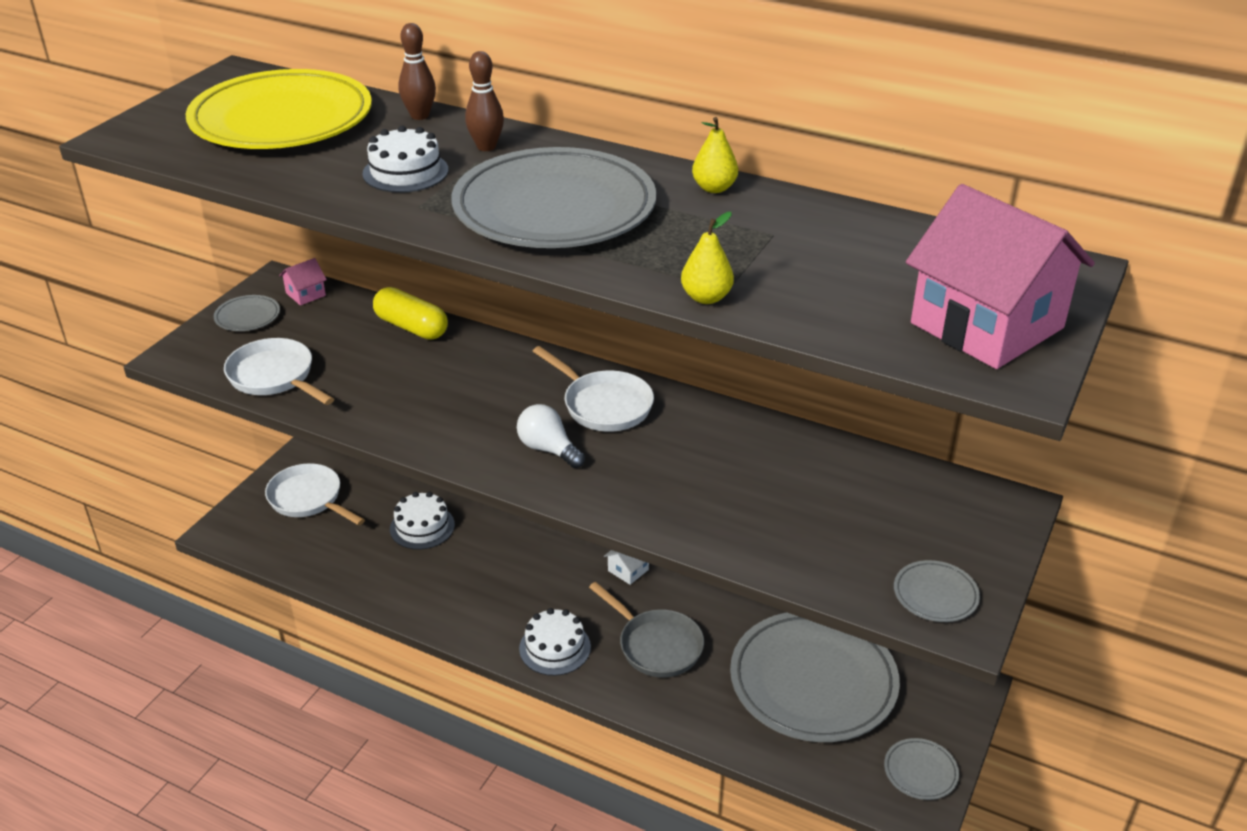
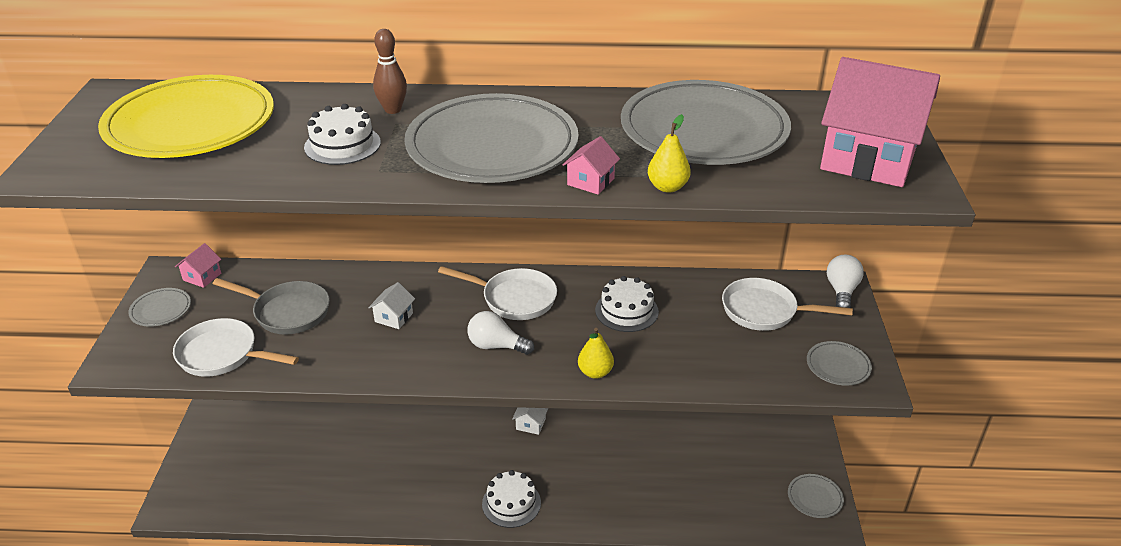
camera: 25 degrees left, 0 degrees up
white pan [265,463,365,525] -> white pan moved to [722,278,853,331]
yellow capsule [373,287,448,340] -> none
white cake [390,492,455,550] -> white cake moved to [595,276,659,332]
brown bowling pin [398,23,436,120] -> none
grey pan [589,582,704,678] -> grey pan moved to [213,278,330,335]
yellow pear [692,117,738,193] -> yellow pear moved to [578,328,614,379]
grey plate [730,612,900,742] -> grey plate moved to [621,80,791,165]
none -> white house [368,282,415,329]
none -> pink house [562,136,620,195]
none -> white light bulb [827,255,864,308]

